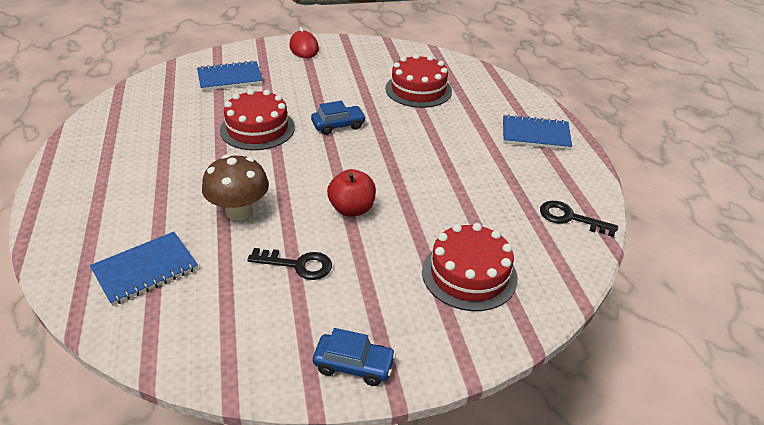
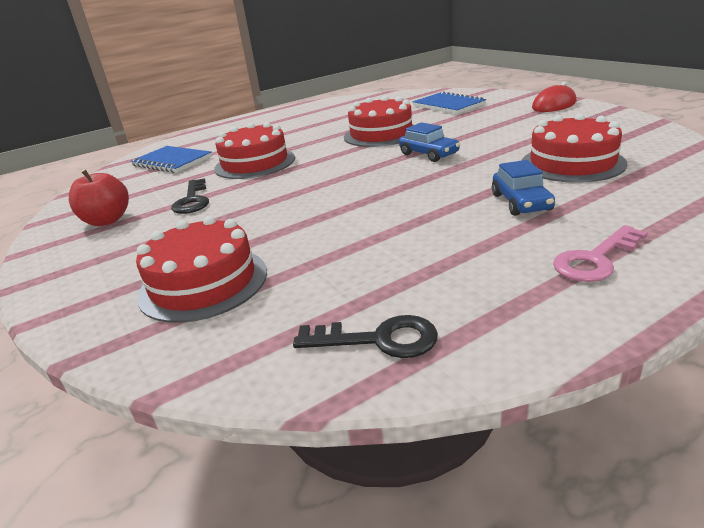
camera: 75 degrees right, 10 degrees down
brown mushroom [202,155,269,221] -> red cake [214,122,295,179]
blue car [313,328,396,386] -> blue car moved to [492,160,555,216]
red apple [327,169,376,217] -> red apple moved to [69,170,129,226]
blue notebook [503,115,572,150] -> pink key [553,225,648,282]
black key [540,201,618,237] -> black key turned 90 degrees clockwise [293,315,438,358]

